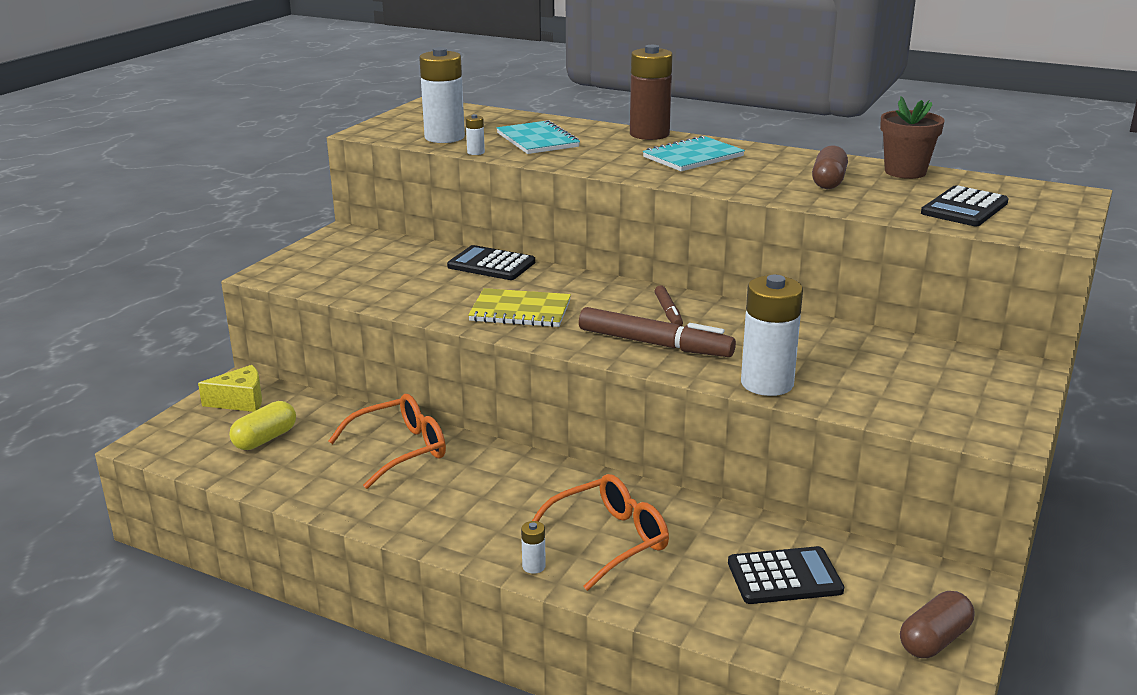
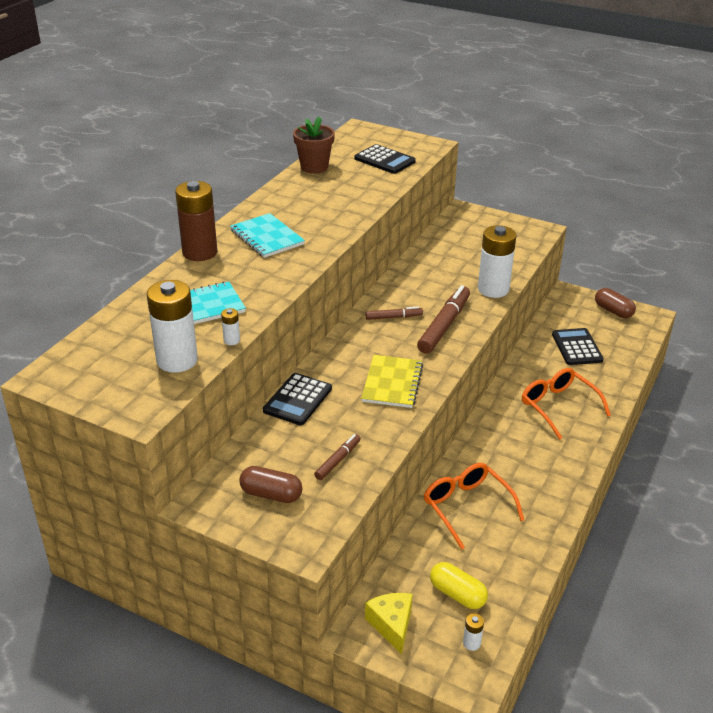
camera: 90 degrees left, 10 degrees up
white battery [521,521,546,574] -> white battery moved to [463,613,484,651]
brown capsule [812,145,848,189] -> brown capsule moved to [239,466,302,503]
none -> brown marker [314,434,361,480]

